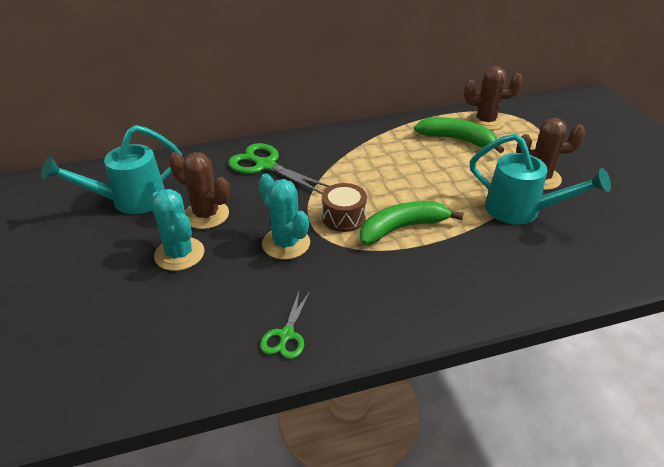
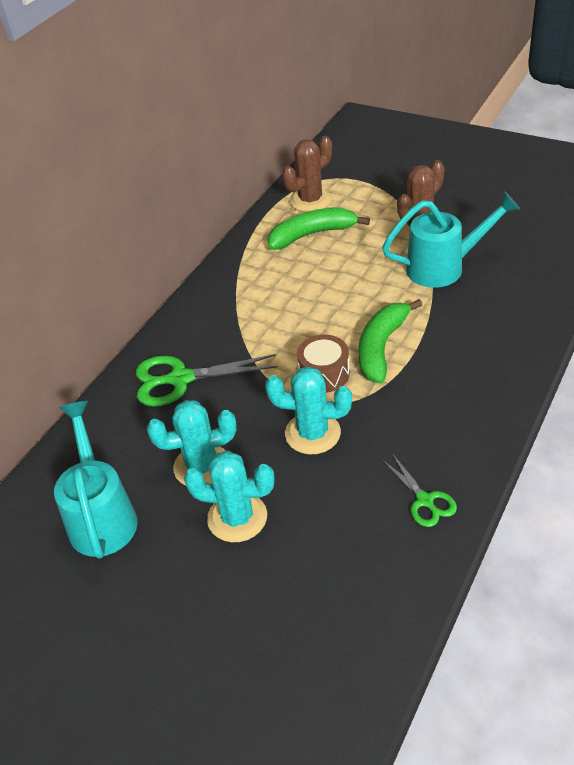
camera: 40 degrees left, 5 degrees up
turquoise watering can [41,125,182,214] -> turquoise watering can turned 150 degrees clockwise [54,401,138,559]
brown cactus [169,152,230,229] -> turquoise cactus [147,400,237,486]

